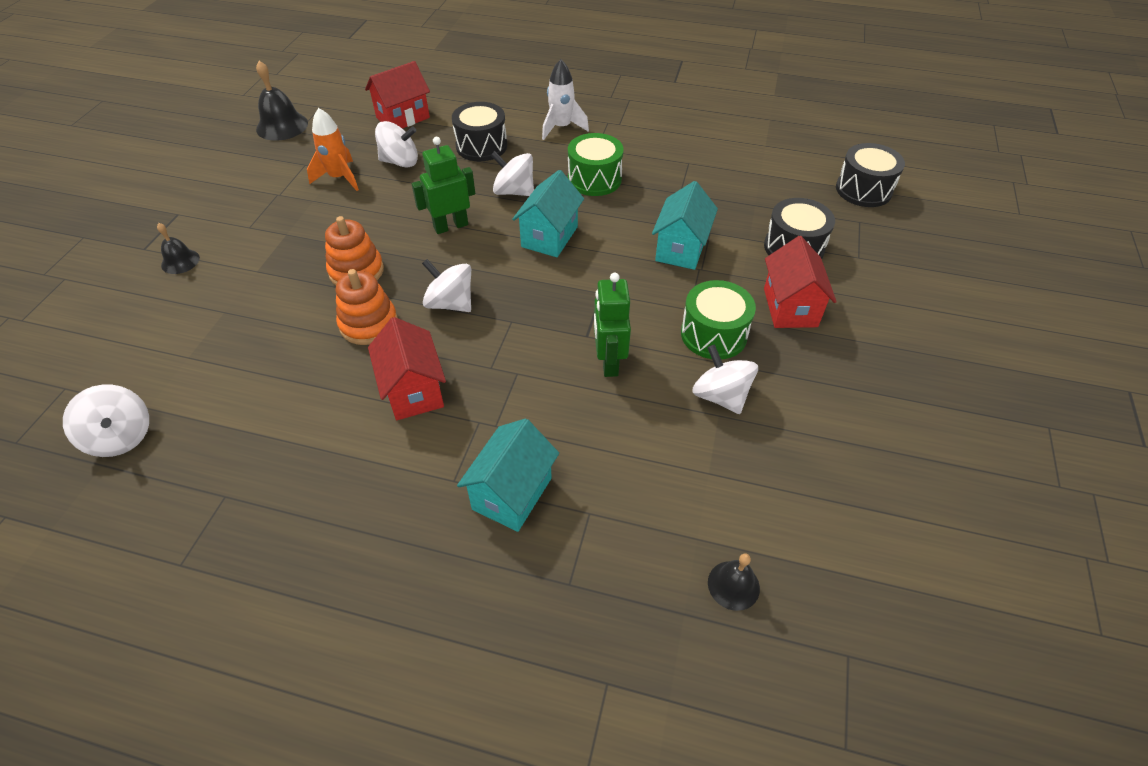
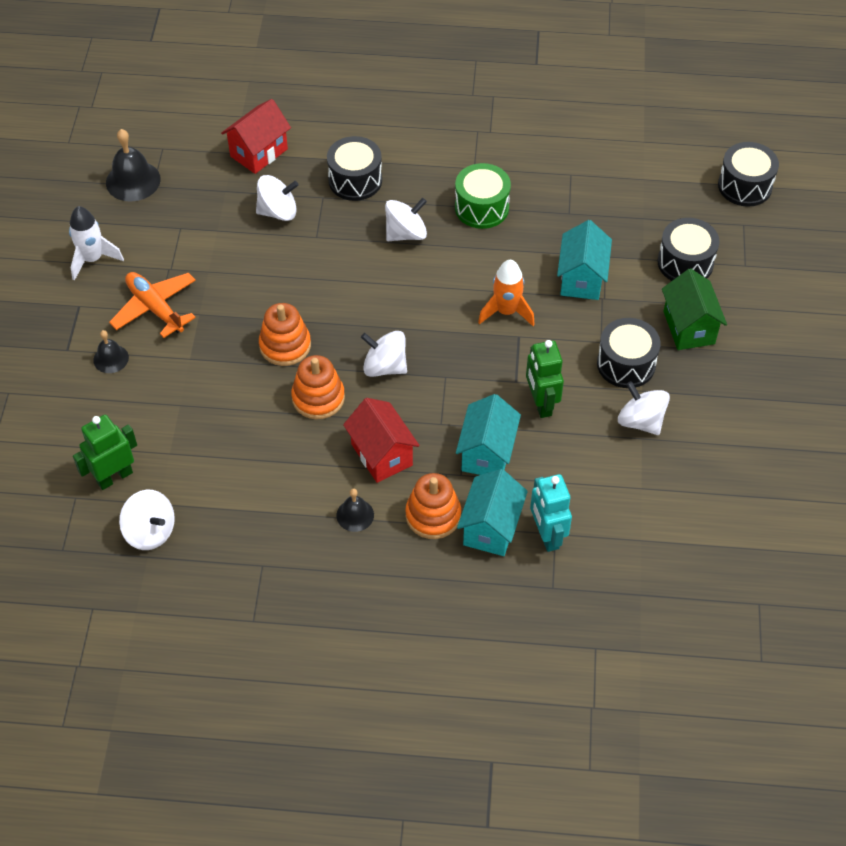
camera: 10 degrees left, 5 degrees up
orange rocket [307,108,359,191] -> orange rocket moved to [478,260,535,326]
green robot [412,137,475,234] -> green robot moved to [73,415,137,490]
white spinning top [491,151,534,196] -> white spinning top turned 135 degrees clockwise [385,198,427,241]
turquoise house [512,170,584,257] -> turquoise house moved to [456,394,521,475]
white rocket [542,59,589,140] -> white rocket moved to [69,206,124,281]
green drum [681,280,756,359] -> black drum [597,318,661,388]
black bell [708,553,760,611] -> black bell moved to [336,489,374,532]
red house [764,236,837,328] -> green house [662,268,727,350]
none -> orange plane [109,272,196,338]
none -> orange stacking toy [405,473,461,539]
none -> turquoise robot [530,474,572,552]

